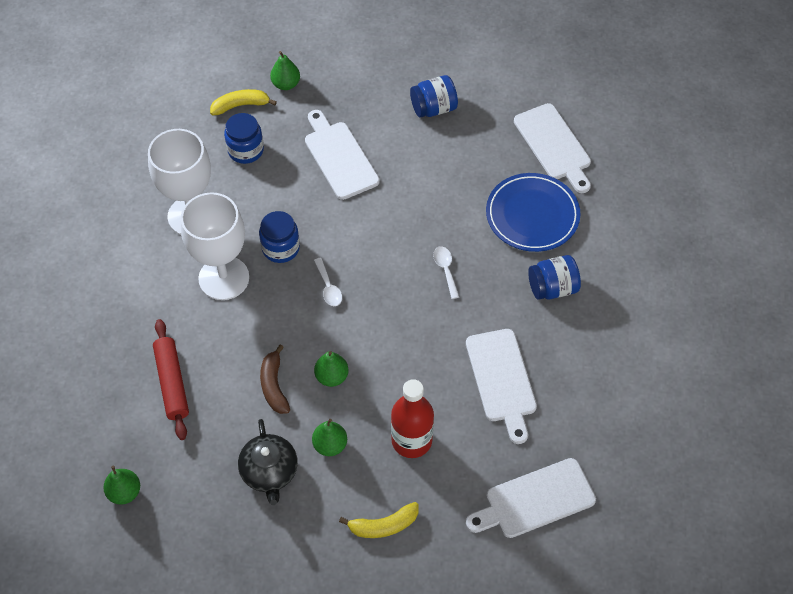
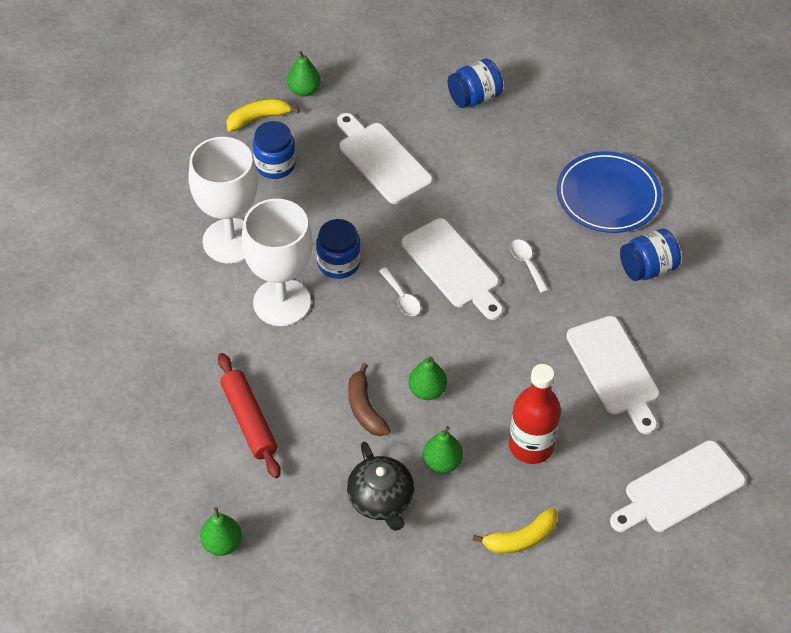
camera: 10 degrees left, 5 degrees down
white cutting board [514,103,591,193] -> white cutting board moved to [402,218,503,320]

